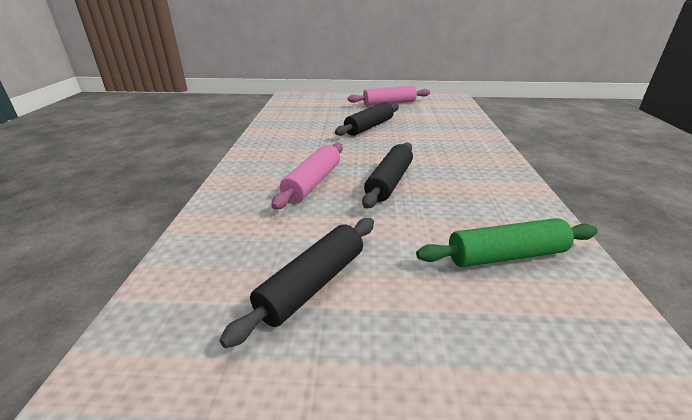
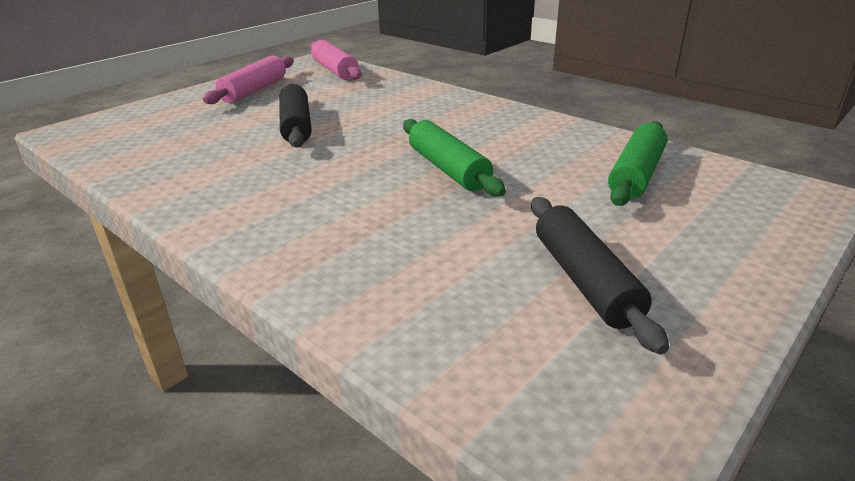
camera: 50 degrees left, 0 degrees up
pink rolling pin [271,143,343,209] -> pink rolling pin moved to [310,40,362,80]
black rolling pin [362,142,413,209] -> green rolling pin [403,119,506,197]

